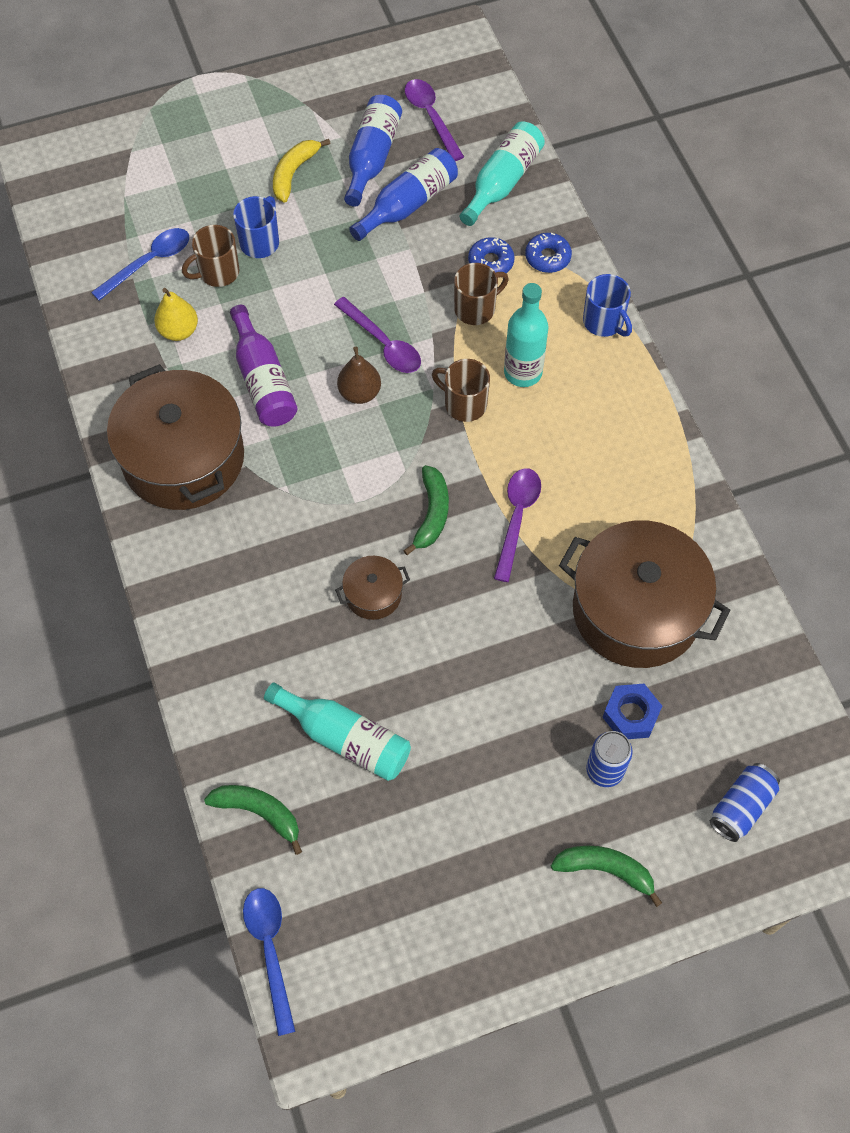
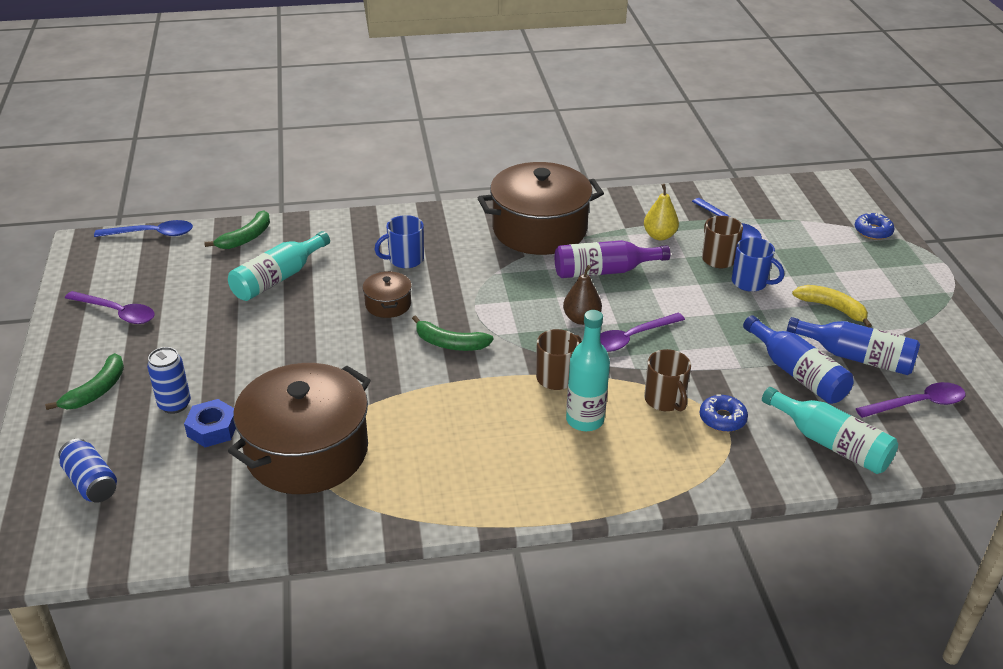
camera: 100 degrees right, 25 degrees down
purple spoon [494,468,541,582] -> purple spoon moved to [65,291,155,324]
blue donut [525,233,572,273] -> blue donut moved to [855,213,895,240]
blue mug [583,274,632,337] -> blue mug moved to [374,215,424,268]

